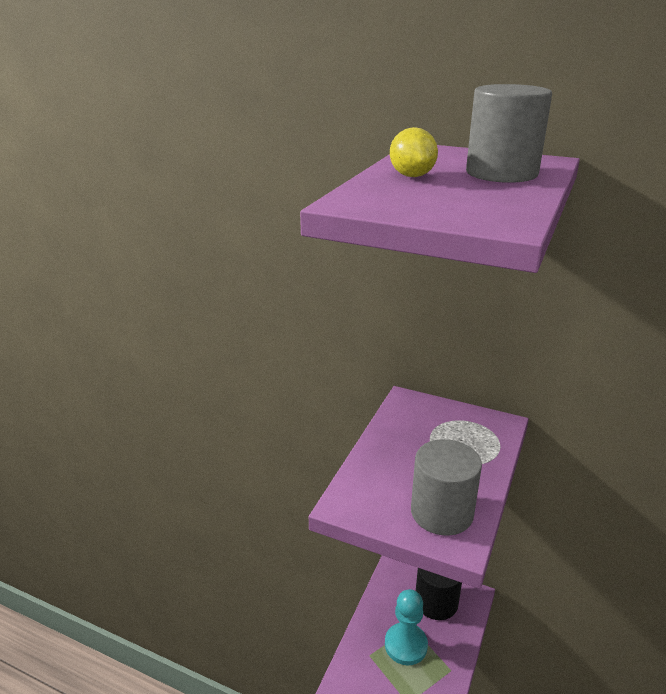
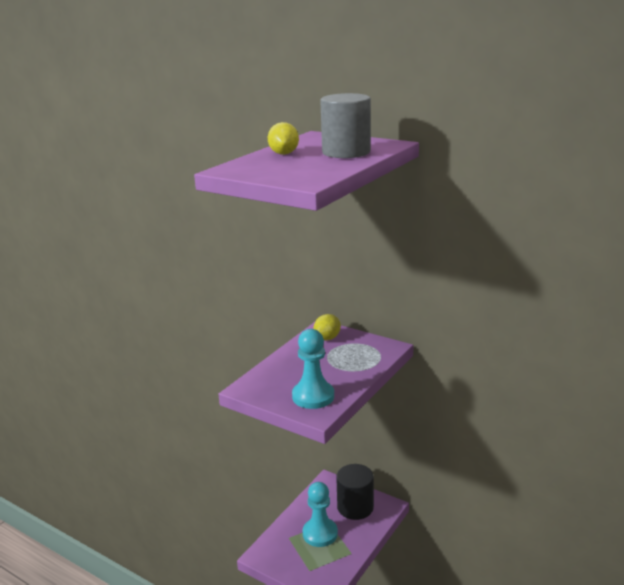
camera: 10 degrees right, 5 degrees down
grey cylinder [411,439,482,536] -> turquoise pawn [292,329,334,409]
none -> yellow lemon [313,314,341,341]

